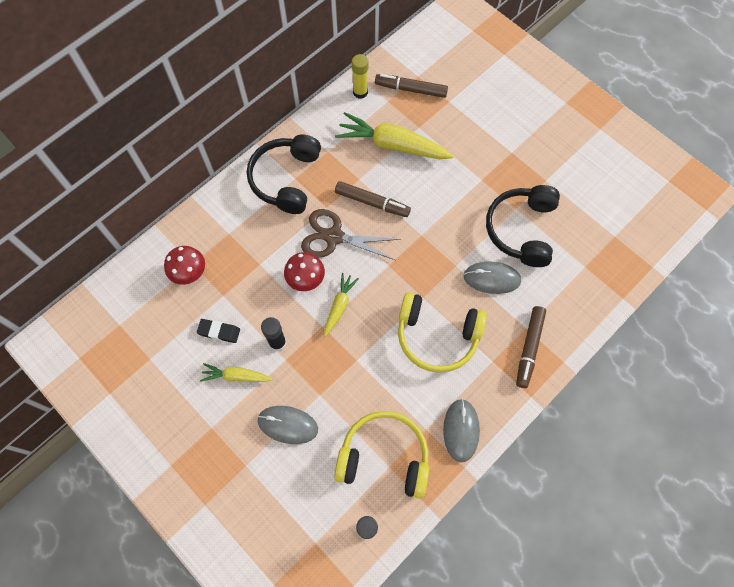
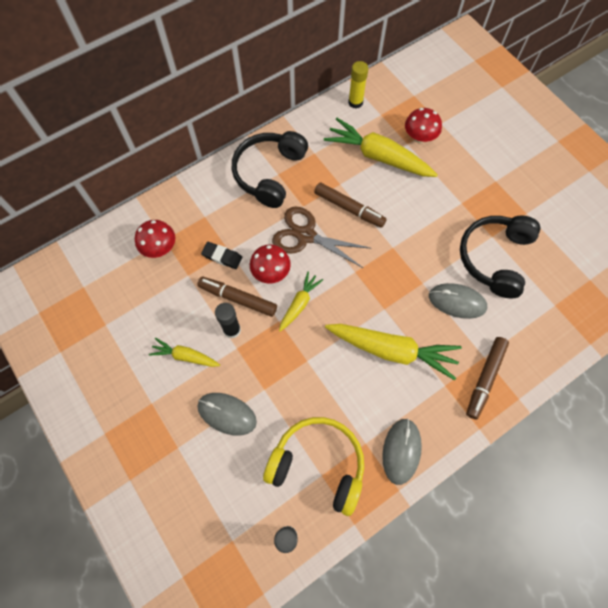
camera: 10 degrees right, 0 degrees up
black eraser [197,319,240,343] -> black eraser moved to [201,242,242,269]
brown marker [375,74,448,98] -> brown marker moved to [197,276,277,317]
yellow headphones [398,292,487,373] -> yellow carrot [325,324,462,380]
none -> red mushroom [405,108,442,143]

